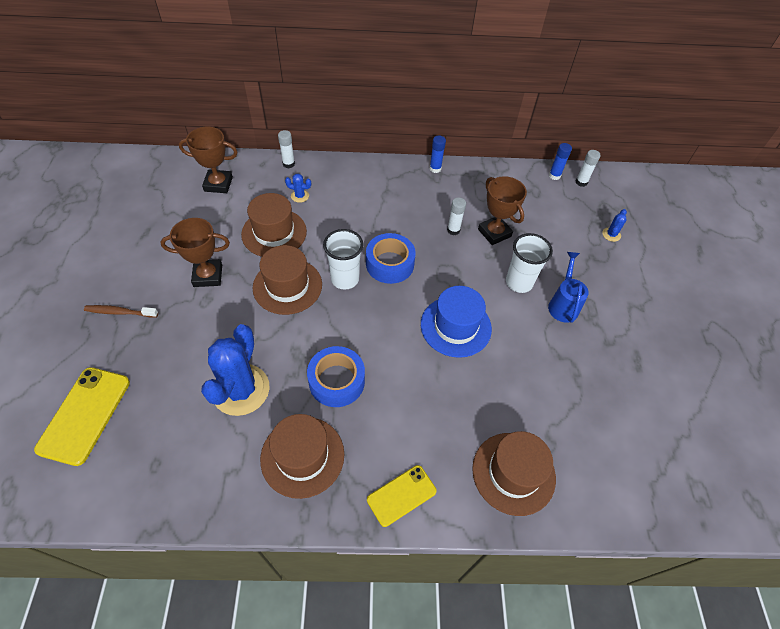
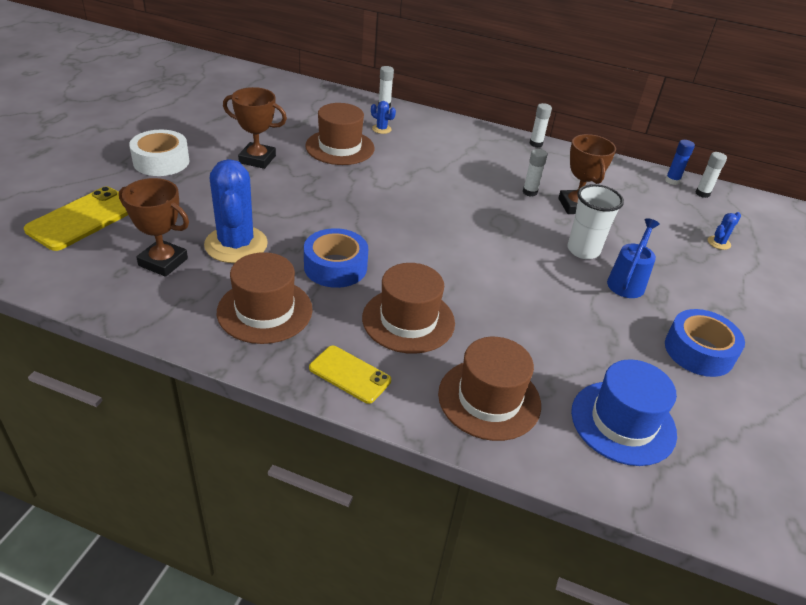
camera: 20 degrees right, 15 degrees down
brown toothbrush [84,305,158,318] -> white tape [129,130,189,176]
brown trophy [179,127,238,193] -> brown trophy moved to [119,178,189,277]
blue cactus [201,324,270,416] -> blue cactus turned 45 degrees counterclockwise [204,159,268,263]
brown hat [253,245,322,315] -> brown hat moved to [362,263,455,354]
white cup [323,229,364,289] -> none
blue tape [366,233,416,284] -> blue tape moved to [665,309,745,377]
yellow phone [367,465,437,527] -> yellow phone turned 45 degrees clockwise [309,346,391,404]
blue hat [421,286,492,358] -> blue hat moved to [571,359,677,466]
blue glue stick [430,136,446,173] -> white glue stick [529,103,552,147]

